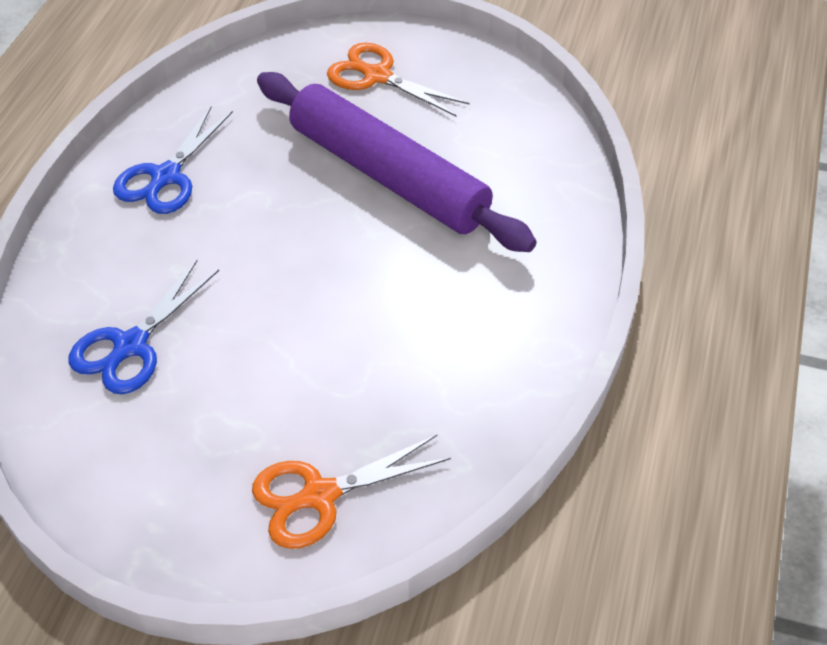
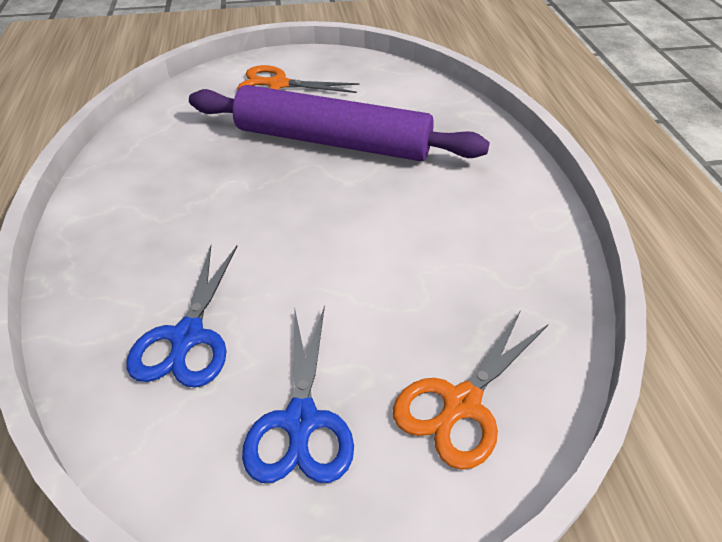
camera: 25 degrees left, 5 degrees down
blue scissors [113,106,233,214] -> blue scissors moved to [242,305,354,483]

